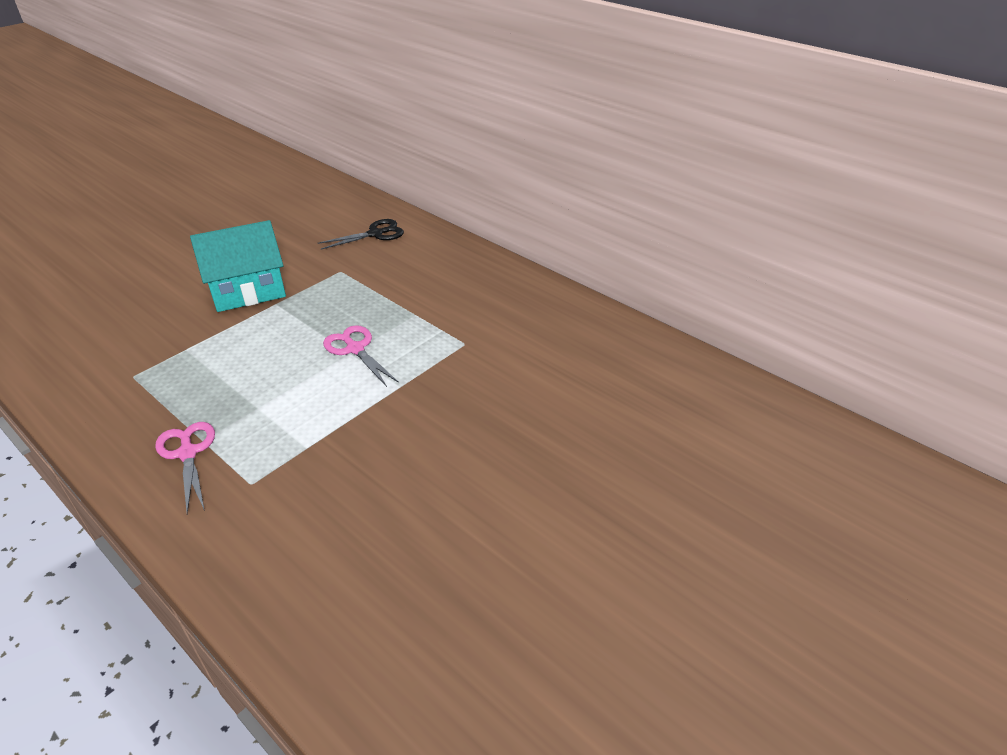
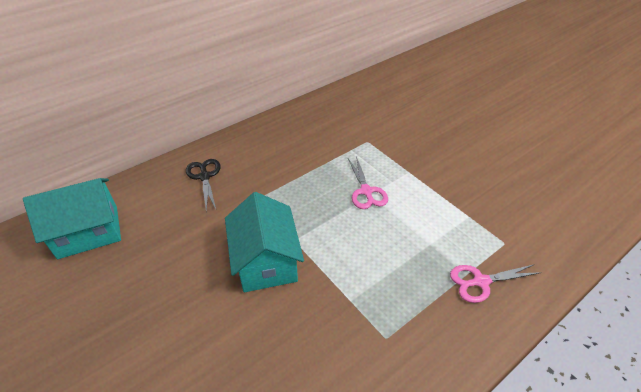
camera: 80 degrees left, 5 degrees up
pink scissors [323,325,399,387] -> pink scissors turned 75 degrees counterclockwise [348,156,388,209]
none -> turquoise house [23,178,121,259]

